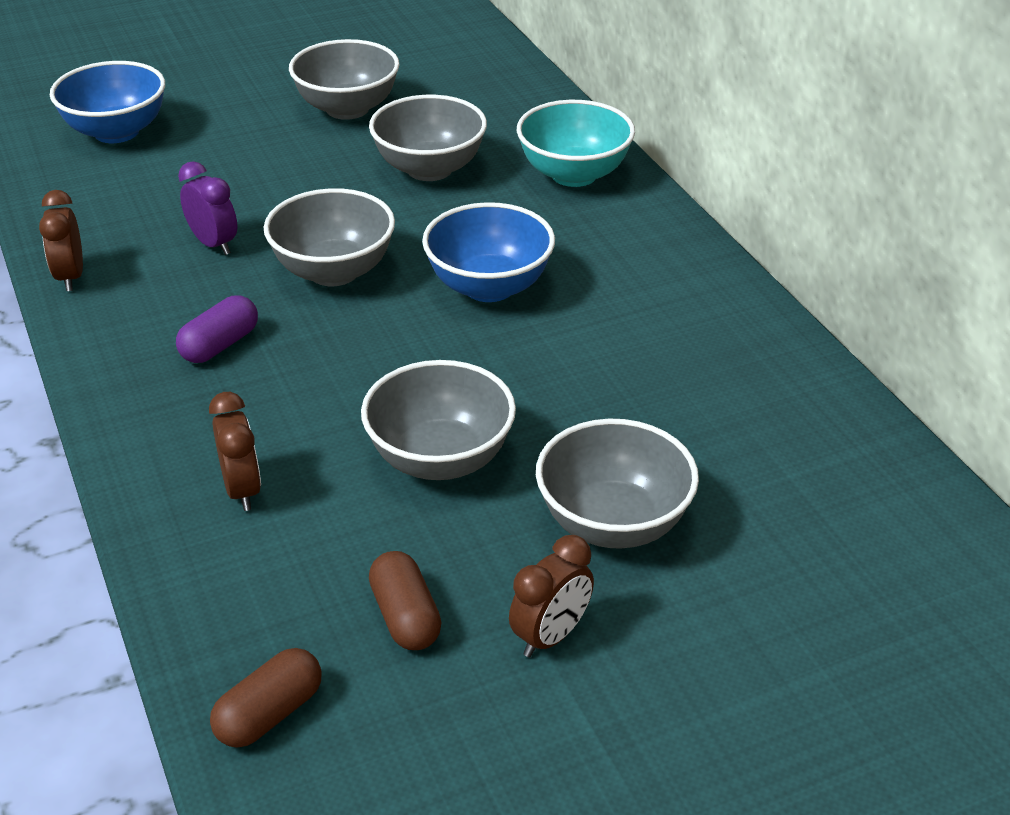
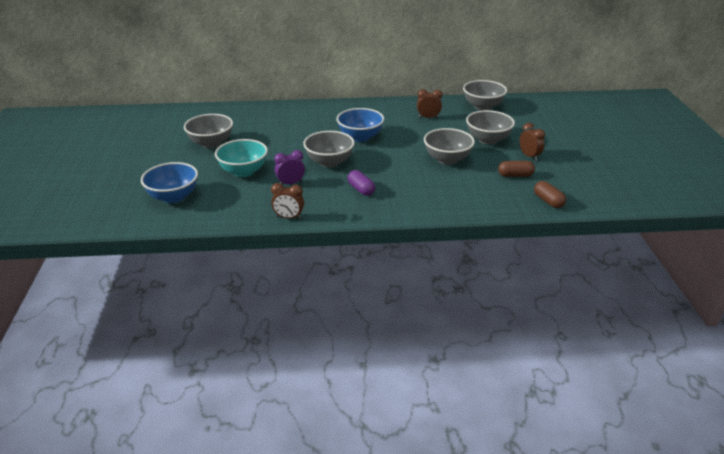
camera: 70 degrees left, 5 degrees down
brown clock [209,392,261,511] -> brown clock moved to [417,89,442,118]
grey bowl [369,95,487,181] -> grey bowl moved to [463,80,507,110]
turquoise bowl [517,100,635,187] -> turquoise bowl moved to [215,139,268,177]

